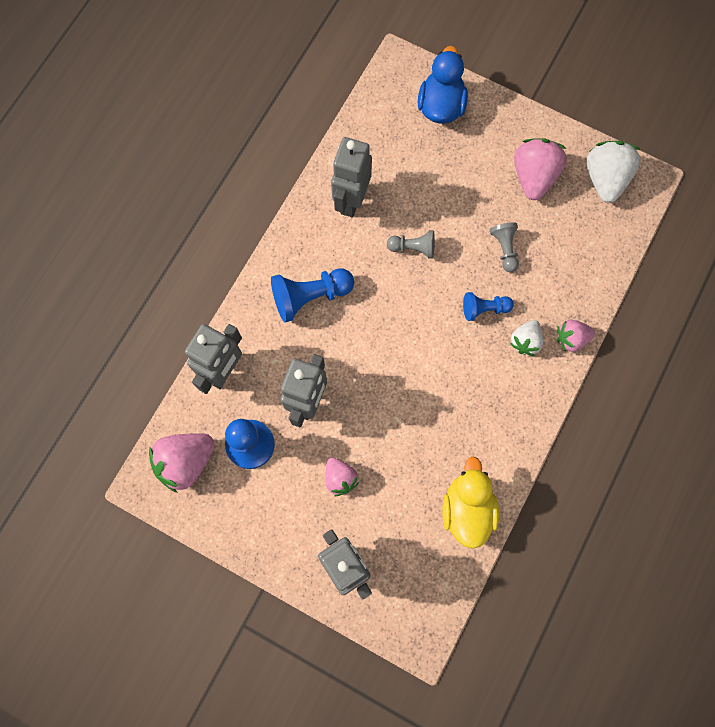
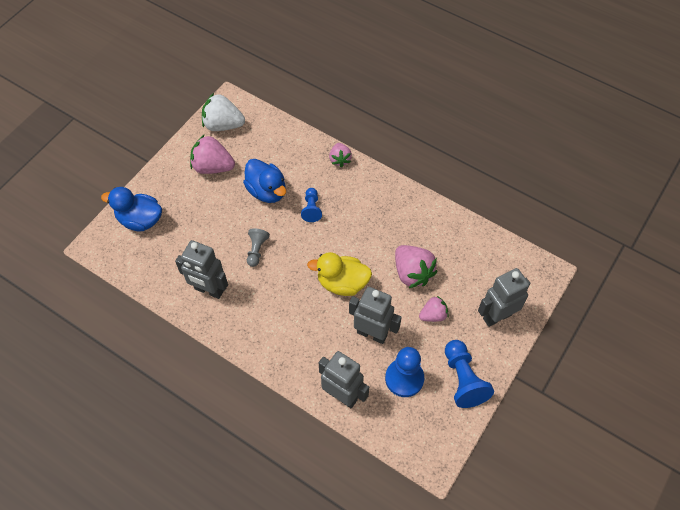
camera: 85 degrees left, 15 degrees down
pink strawberry [149,433,214,493] -> pink strawberry moved to [395,245,438,288]
blue pawn [271,269,354,323] -> blue pawn moved to [445,340,494,408]
yellow duck [442,457,499,549] -> yellow duck moved to [307,252,372,296]
grey pawn [490,222,519,272] -> blue duck [243,159,286,203]
white strawberry [510,320,543,356] -> none

